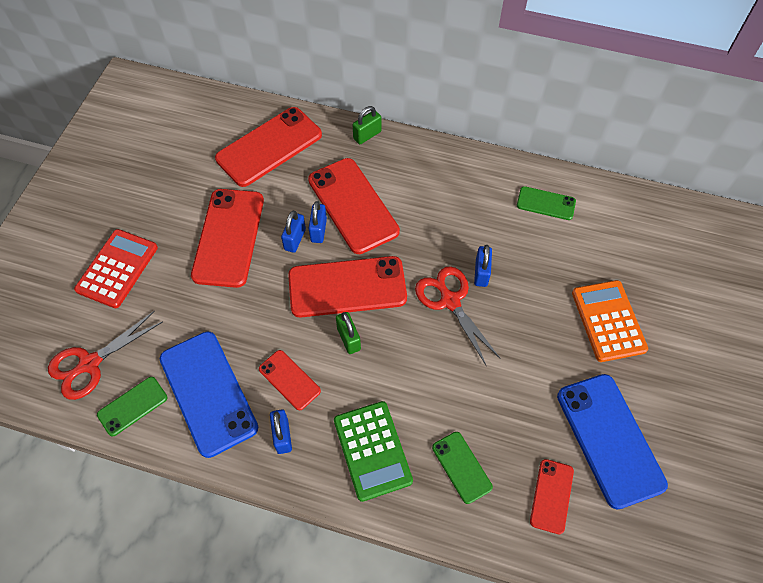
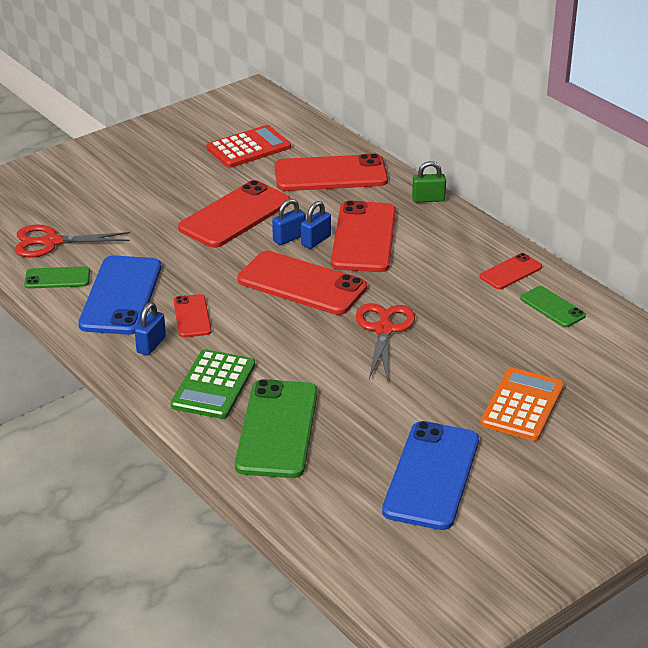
camera: 35 degrees right, 25 degrees down
red calculator [74,229,158,308] -> red calculator moved to [206,125,291,168]
green padlock [336,312,361,354] -> none
green phone [432,432,493,504] -> green phone [235,379,318,478], size x1.92
blue padlock [474,245,492,287] -> none
red phone [530,459,574,534] -> red phone moved to [479,253,542,290]

